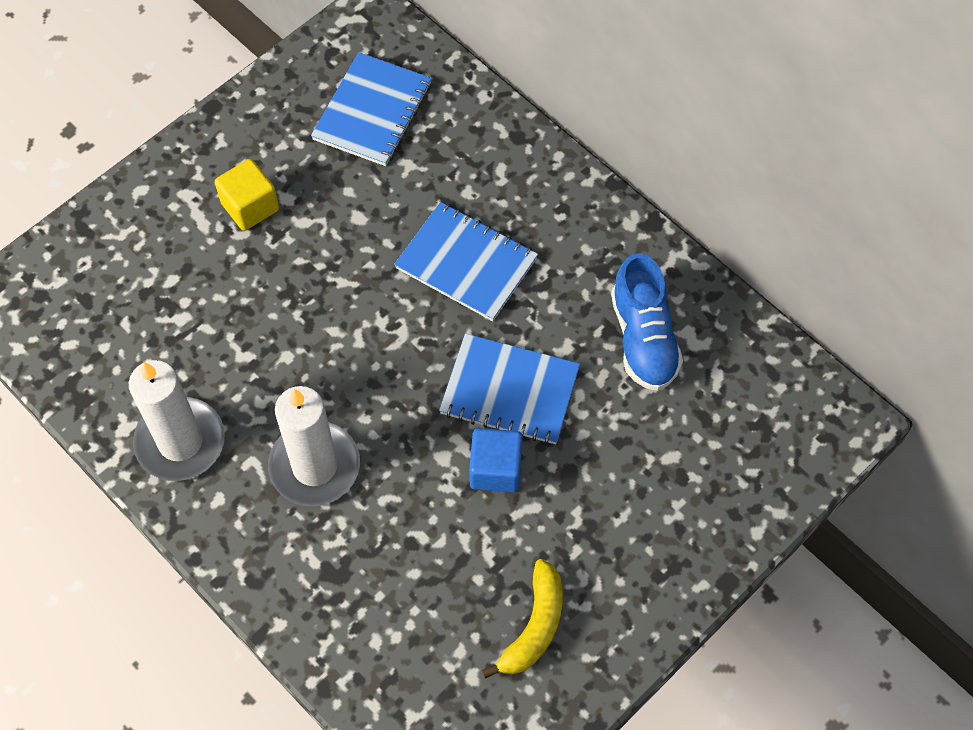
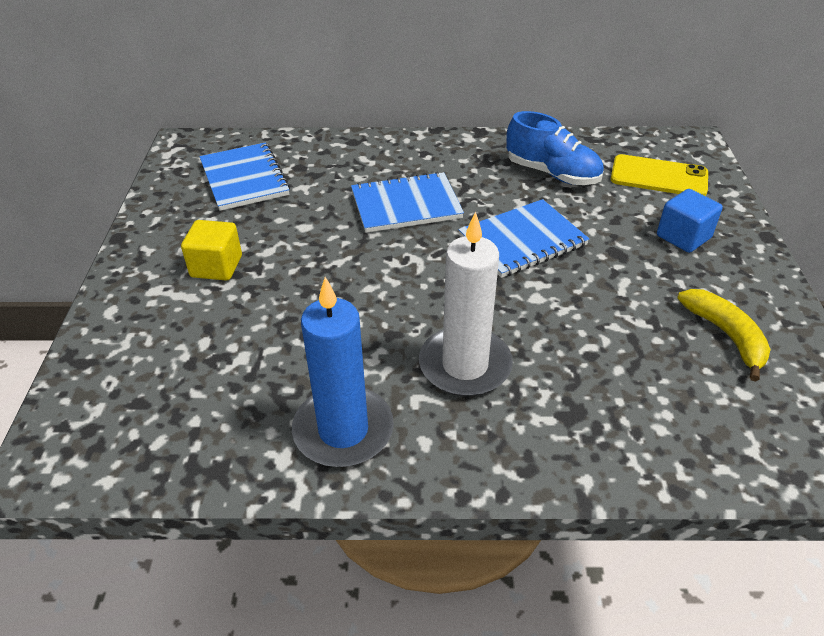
camera: 45 degrees left, 20 degrees down
white candle [129,360,225,481] -> blue candle [292,277,394,467]
blue cube [469,428,523,492] -> blue cube moved to [657,189,723,253]
none -> yellow phone [611,154,708,196]

